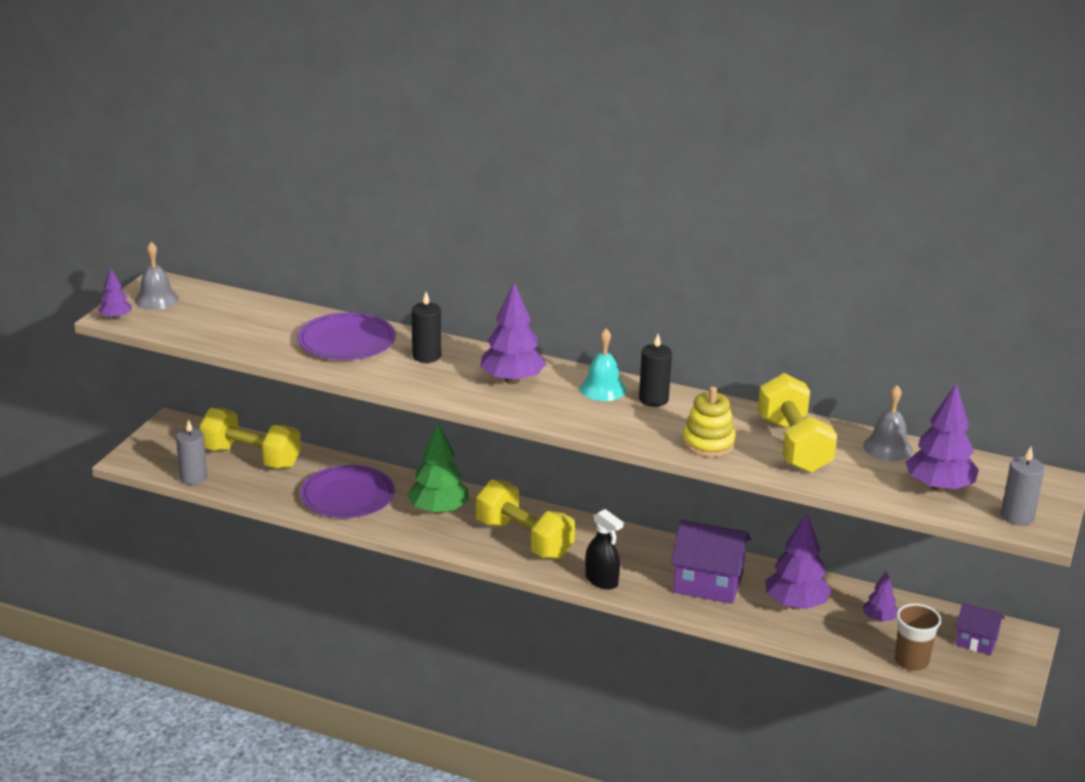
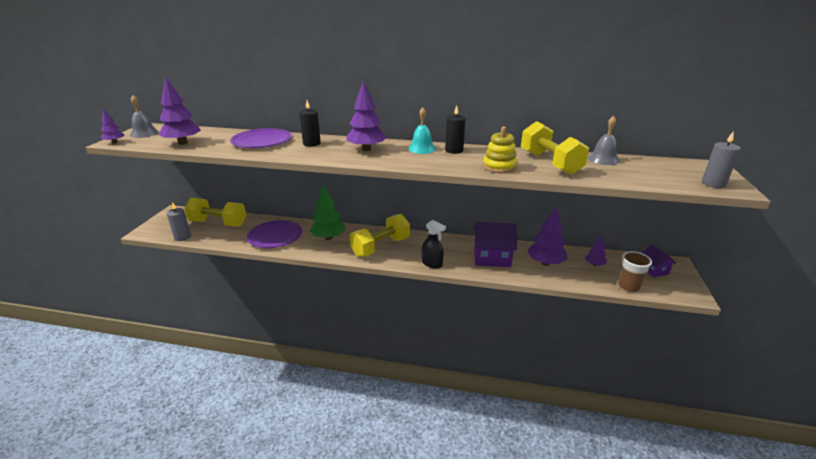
camera: 10 degrees left, 0 degrees up
yellow dumbbell [476,479,575,559] -> yellow dumbbell turned 75 degrees counterclockwise [350,214,410,257]
purple tree [906,384,979,492] -> purple tree moved to [158,76,201,145]
purple house [955,603,1005,655] -> purple house turned 60 degrees clockwise [642,244,676,277]

